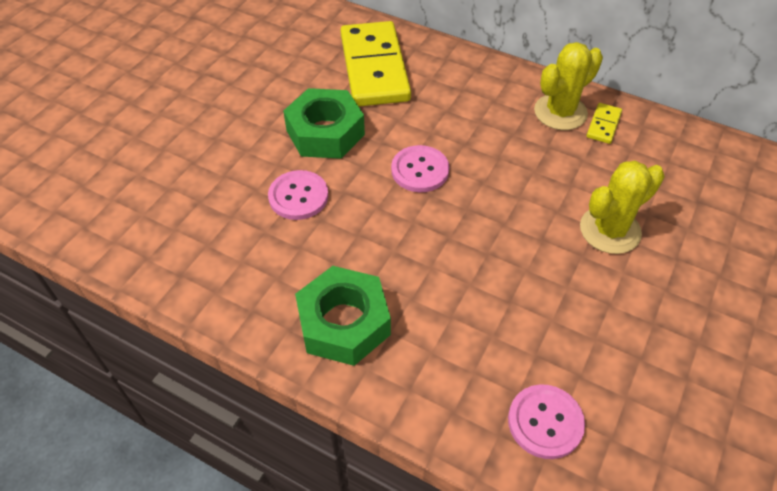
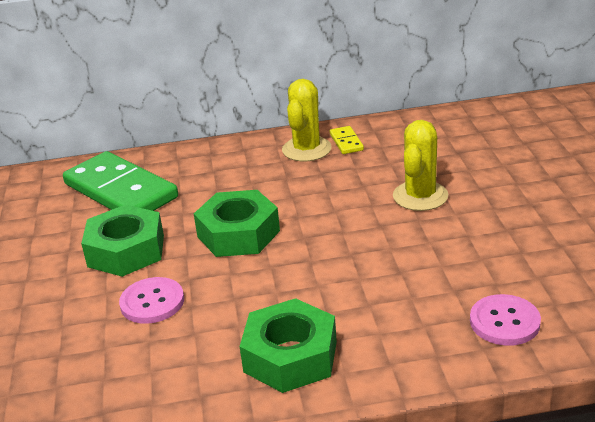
camera: 35 degrees left, 20 degrees down
yellow domino [341,21,411,107] -> green domino [63,151,178,211]
pink button [391,145,449,192] -> green nut [194,190,280,257]

